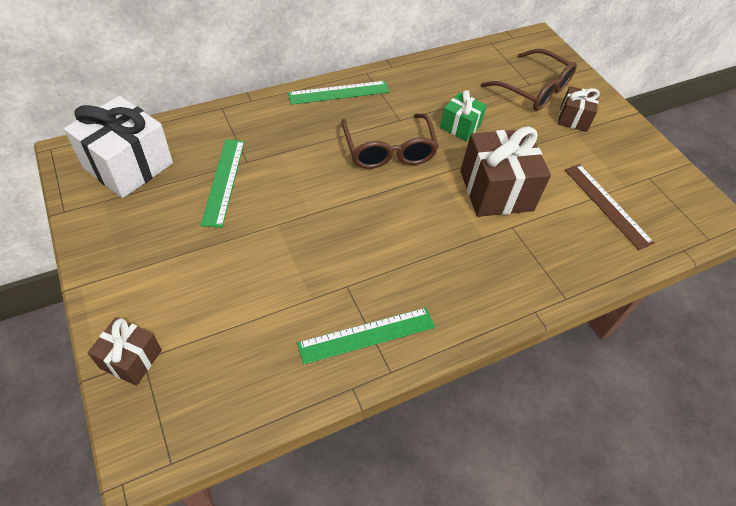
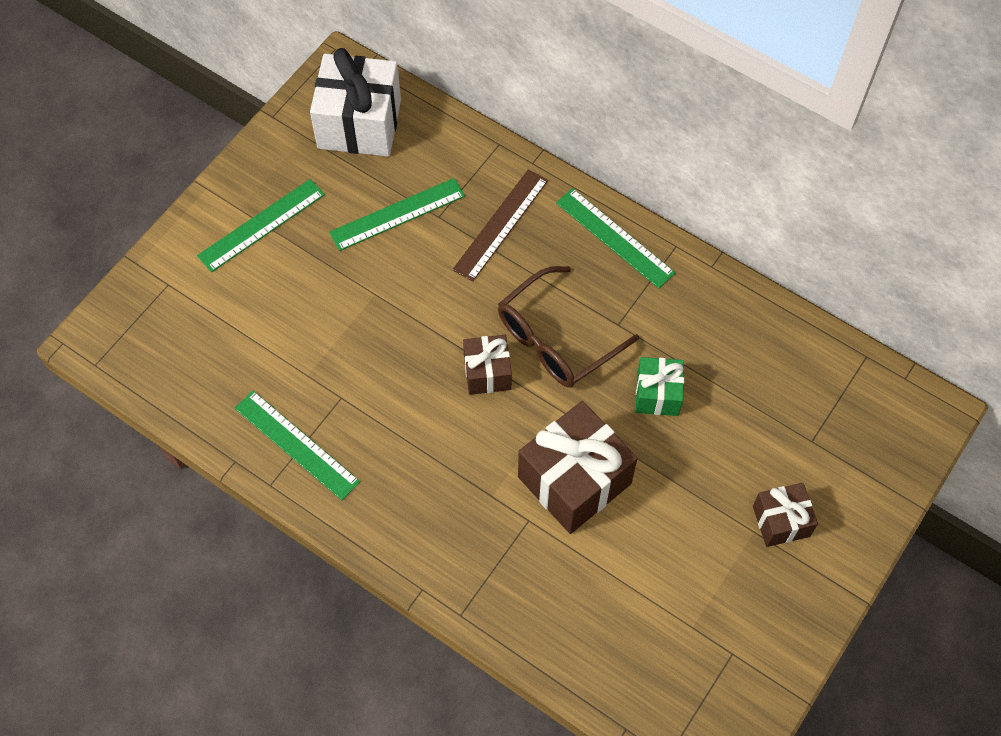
camera: 65 degrees right, 10 degrees up
brown gift [88,317,162,386] -> brown gift moved to [463,335,512,395]
brown glasses [481,49,577,111] -> none
brown ruler [565,164,654,250] -> brown ruler moved to [452,169,548,282]
none -> green ruler [197,179,325,272]

